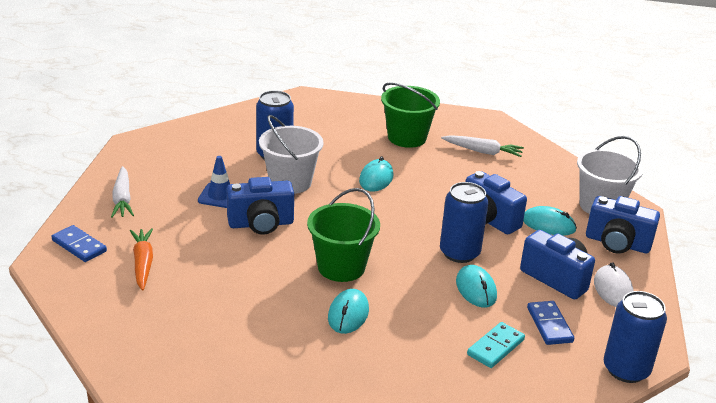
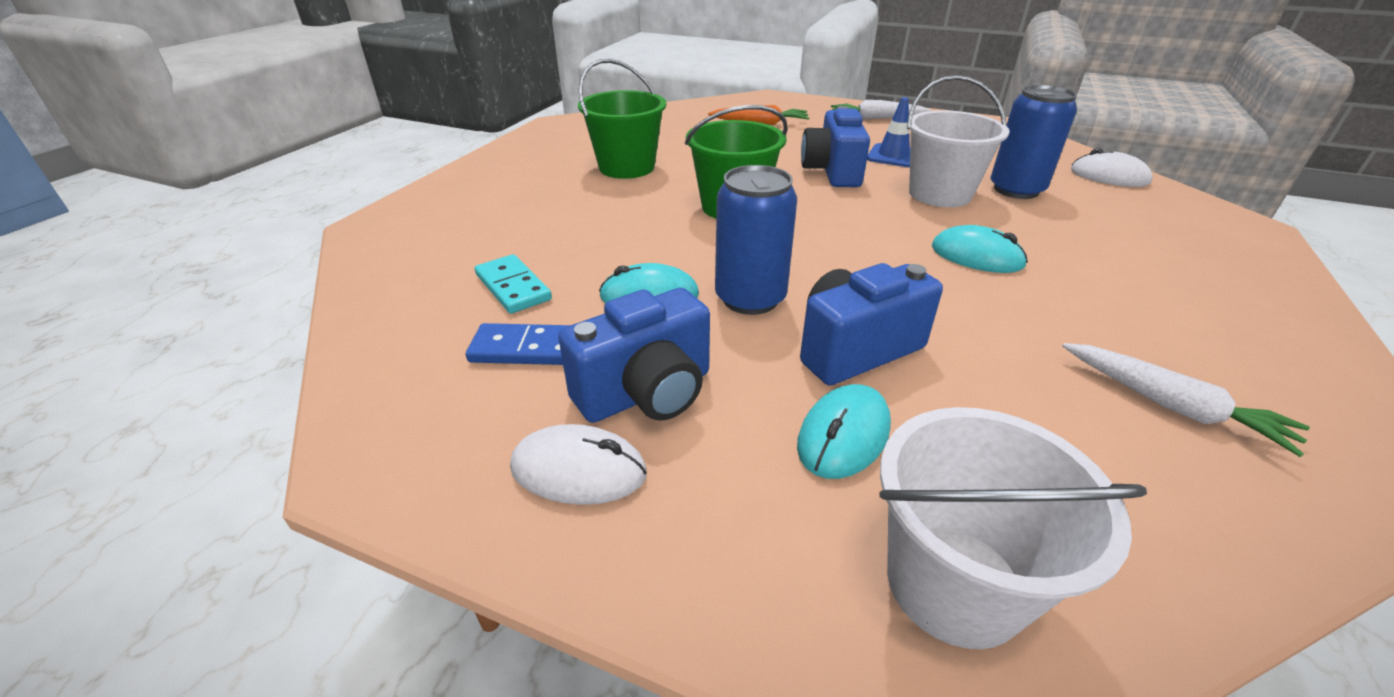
camera: 105 degrees right, 5 degrees up
blue domino [52,225,107,262] -> none
turquoise mouse [328,289,369,334] -> none
green bucket [381,82,440,148] -> green bucket moved to [578,59,666,179]
white carrot [441,135,524,157] -> white carrot turned 75 degrees counterclockwise [1062,343,1310,457]
blue camera [586,196,660,254] -> none
blue can [604,291,667,383] -> none
none -> white mouse [1071,148,1153,187]

